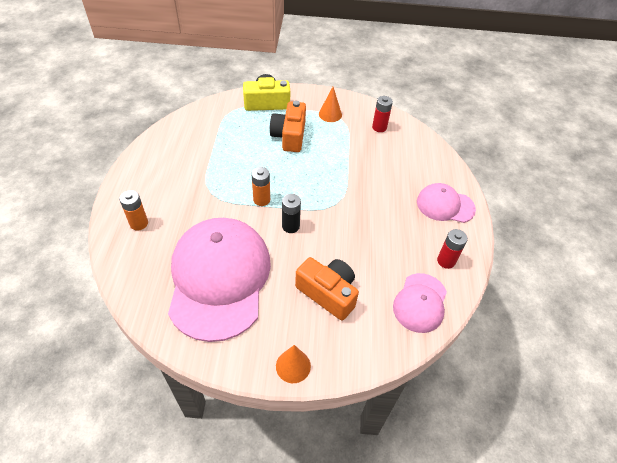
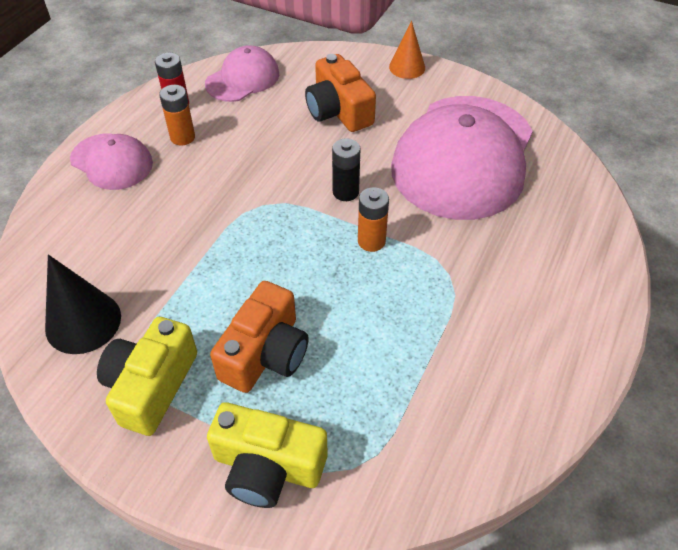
camera: 155 degrees left, 0 degrees up
orange battery [119,190,148,230] -> orange battery moved to [159,85,195,146]
orange cone [319,87,342,122] -> yellow camera [97,317,197,436]
red battery [372,96,393,132] -> black cone [45,255,121,354]

